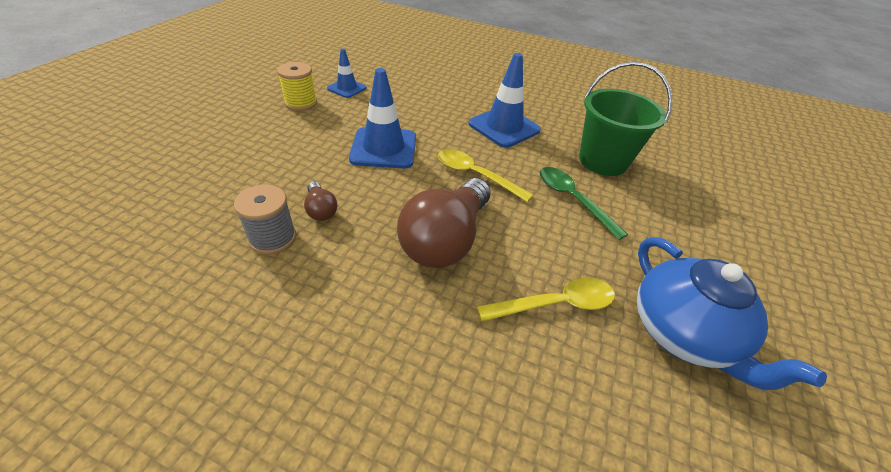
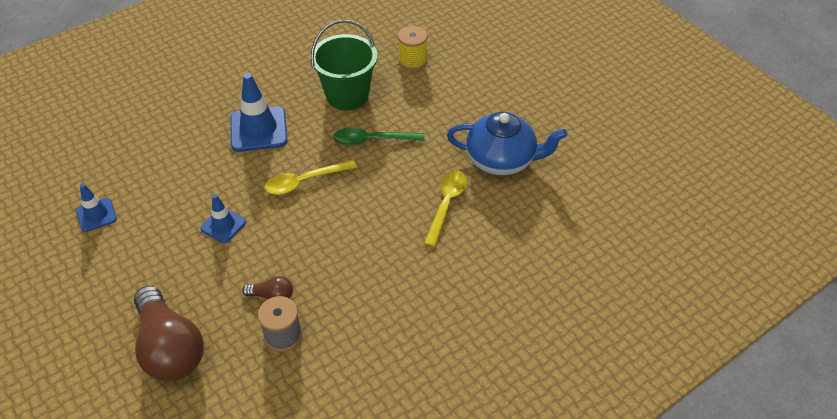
camera: 55 degrees left, 5 degrees up
yellow spool [277,62,317,111] -> yellow spool moved to [398,26,428,70]
blue traffic cone [349,68,416,169] -> blue traffic cone [200,194,246,243], size x0.58
brown light bulb [397,178,490,268] -> brown light bulb moved to [134,286,204,381]

